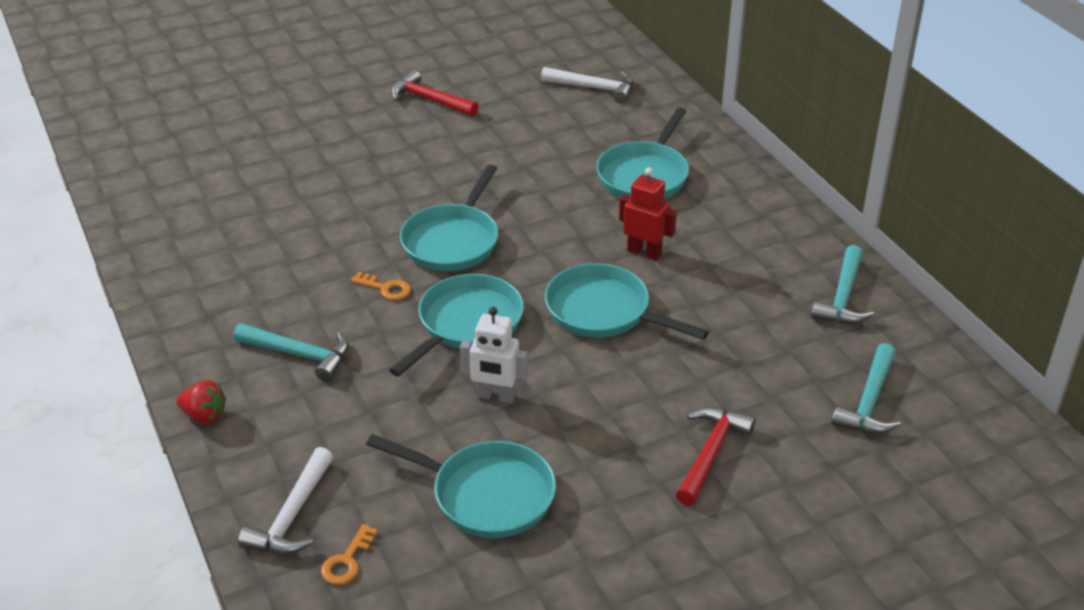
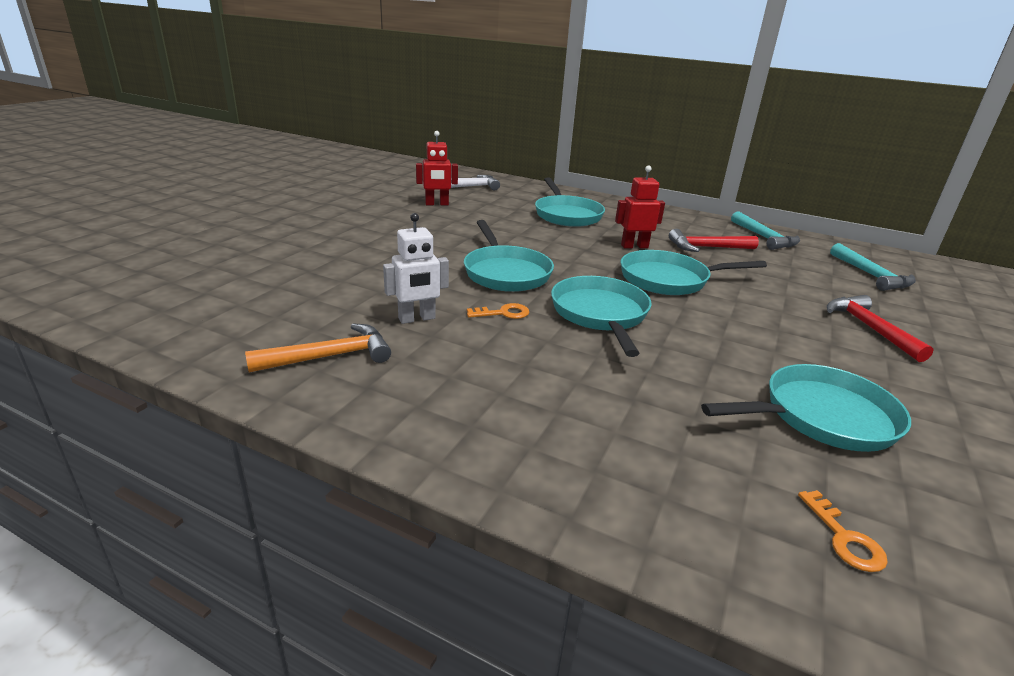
camera: 40 degrees left, 10 degrees down
red strawberry [176,380,226,424] -> none
turquoise hammer [234,323,349,382] -> none
white hammer [238,447,333,555] -> none
red hammer [391,70,478,116] -> red hammer moved to [669,229,759,252]
white robot [460,307,528,403] -> white robot moved to [383,213,449,324]
none -> orange hammer [245,323,391,373]
none -> red robot [416,131,458,205]

